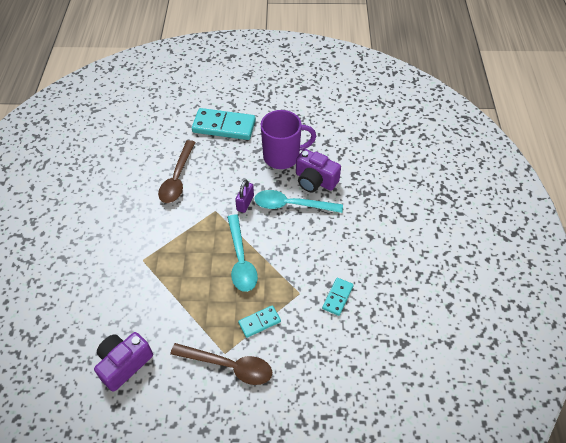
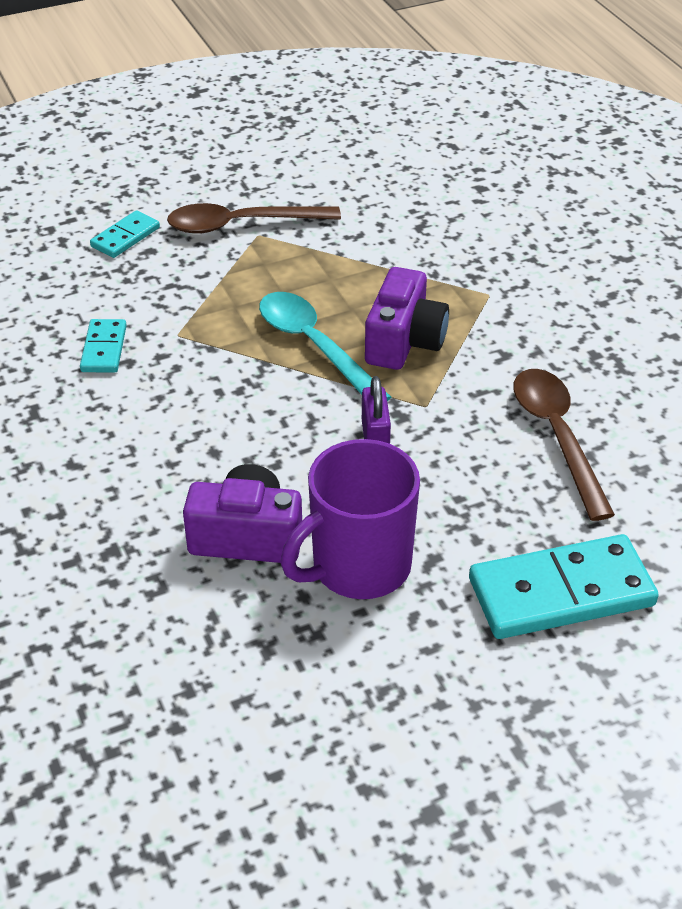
camera: 155 degrees right, 10 degrees down
purple camera [94,332,153,392] -> purple camera moved to [365,267,449,370]
turquoise domino [238,305,281,338] -> turquoise domino moved to [90,210,160,258]
turquoise spoon [254,190,343,213] -> none

